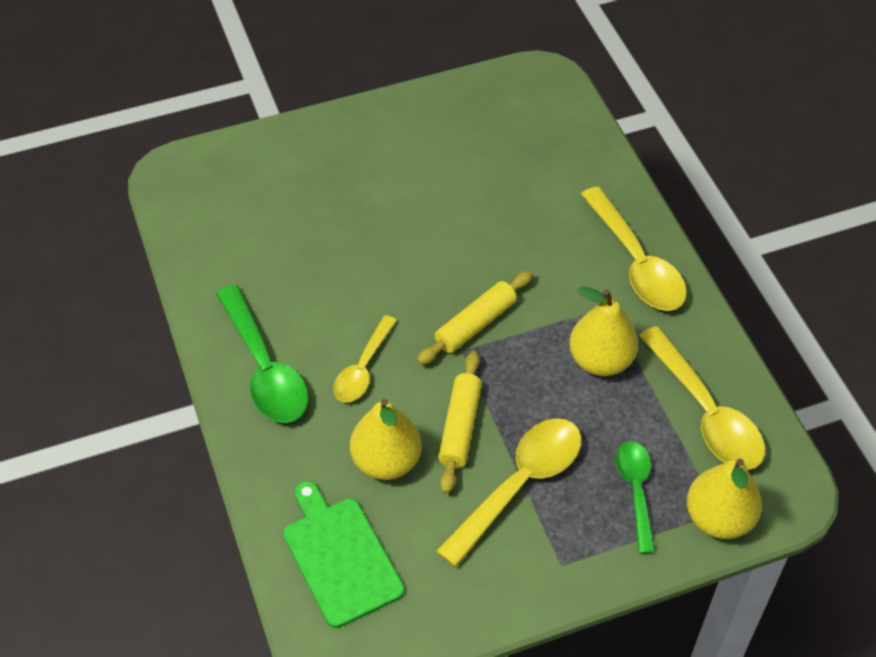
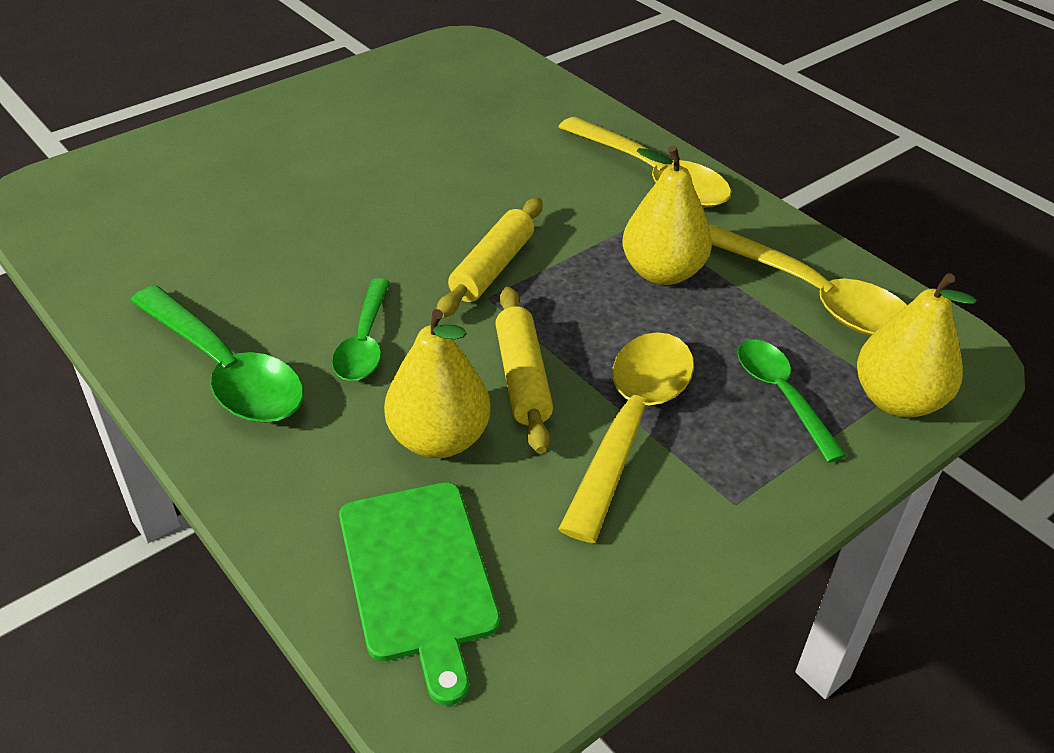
camera: 20 degrees left, 10 degrees down
green cutting board [283,481,404,628] -> green cutting board turned 150 degrees counterclockwise [339,482,500,706]
yellow spoon [333,315,397,402] -> green spoon [332,278,390,381]

